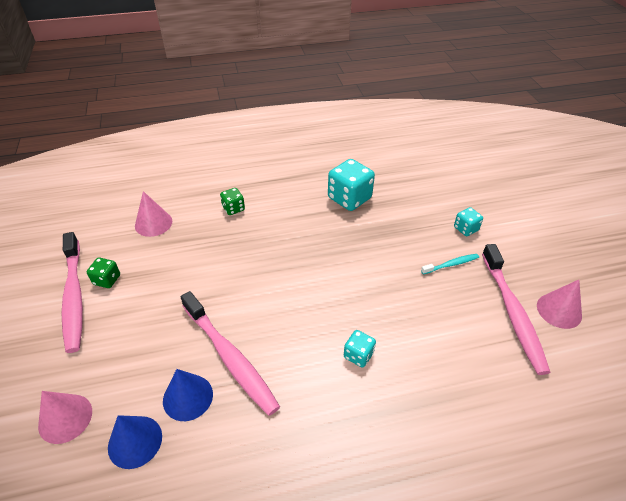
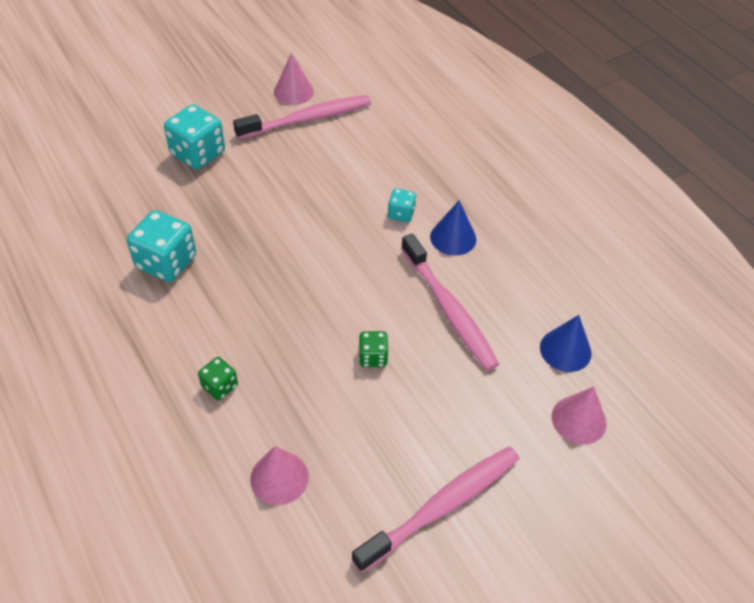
camera: 110 degrees left, 5 degrees up
green dice [87,257,120,288] -> green dice moved to [359,331,388,367]
blue cone [163,369,213,421] -> blue cone moved to [430,201,477,256]
pink toothbrush [181,291,280,416] -> pink toothbrush turned 120 degrees clockwise [401,234,499,371]
turquoise toothbrush [421,254,479,275] -> none
turquoise dice [454,207,483,236] -> turquoise dice [164,104,225,170], size x1.87

